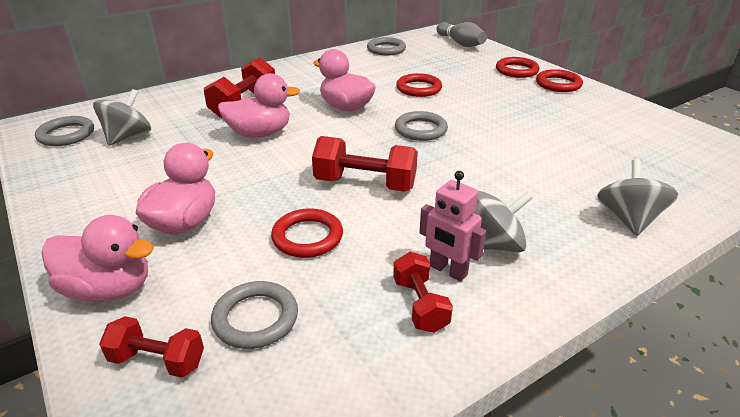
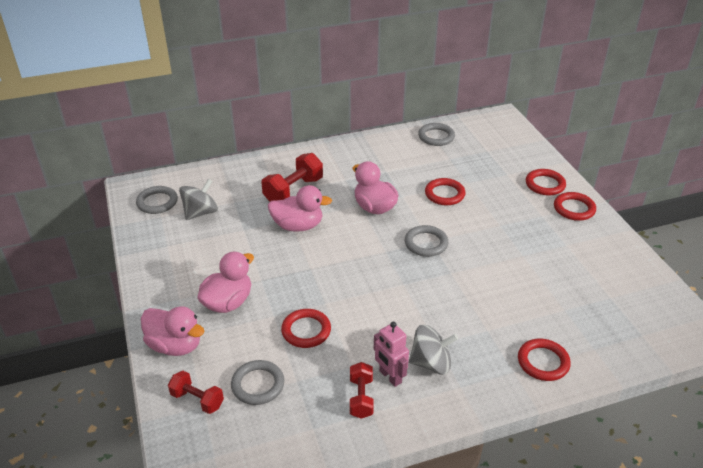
camera: 15 degrees right, 5 degrees up
red dumbbell [312,136,418,192] -> none
grey bowling pin [436,22,487,47] -> none
grey spinning top [597,159,678,236] -> red ring [518,339,571,381]

